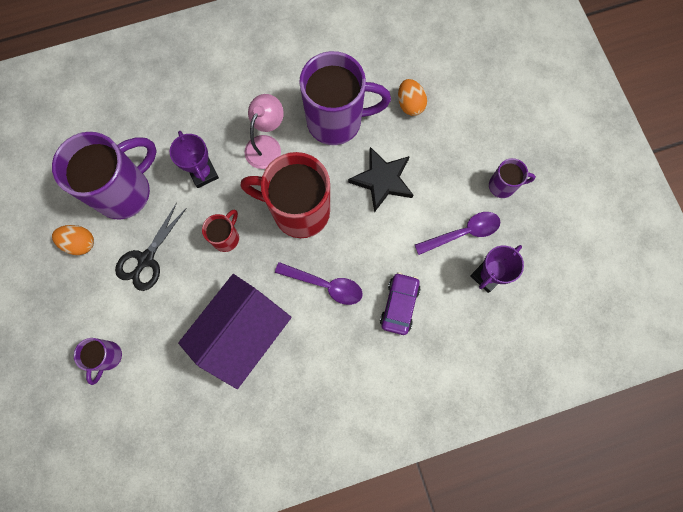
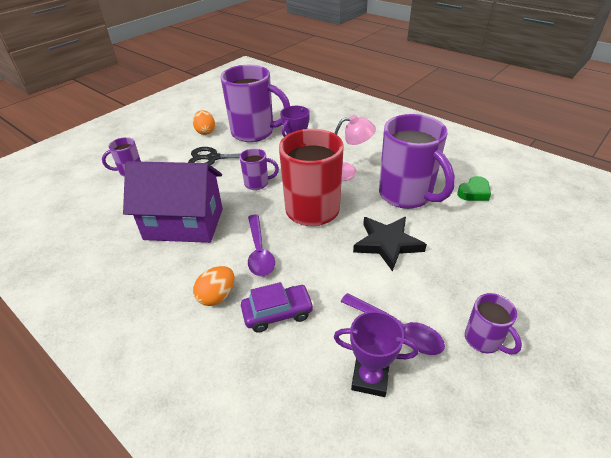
camera: 60 degrees right, 35 degrees down
red mug [202,210,239,252] -> purple mug [240,148,279,190]
orange egg [398,79,427,116] -> orange egg moved to [193,266,234,306]
none -> green heart [457,176,491,201]

